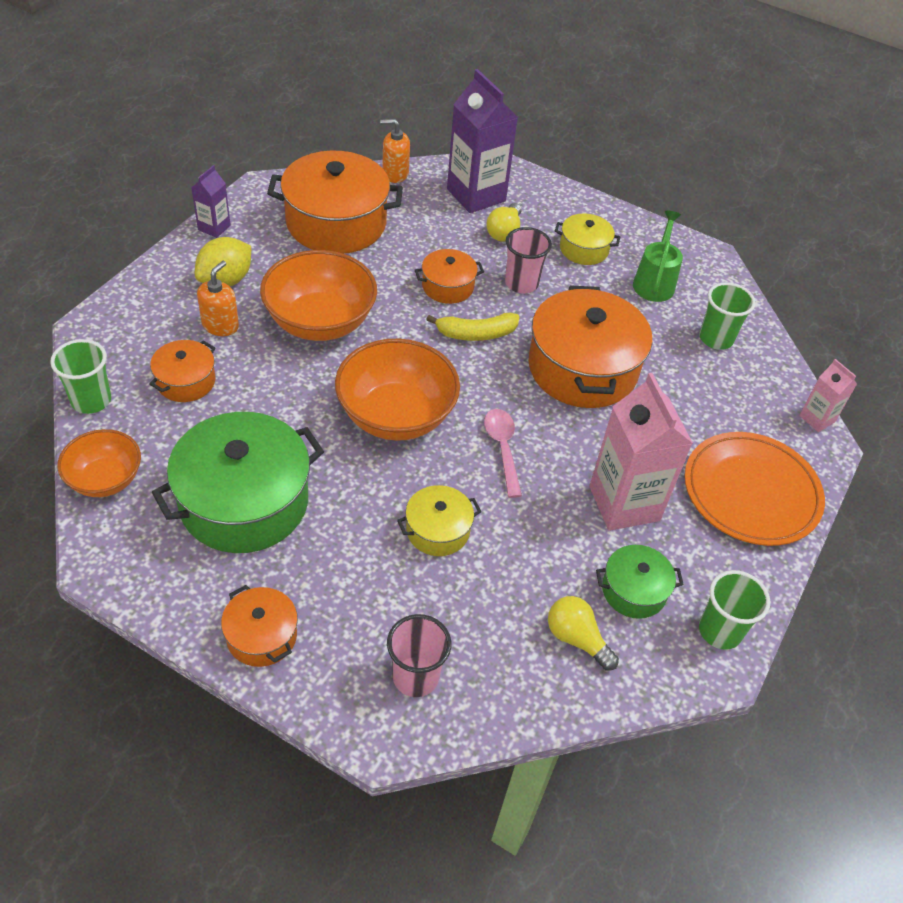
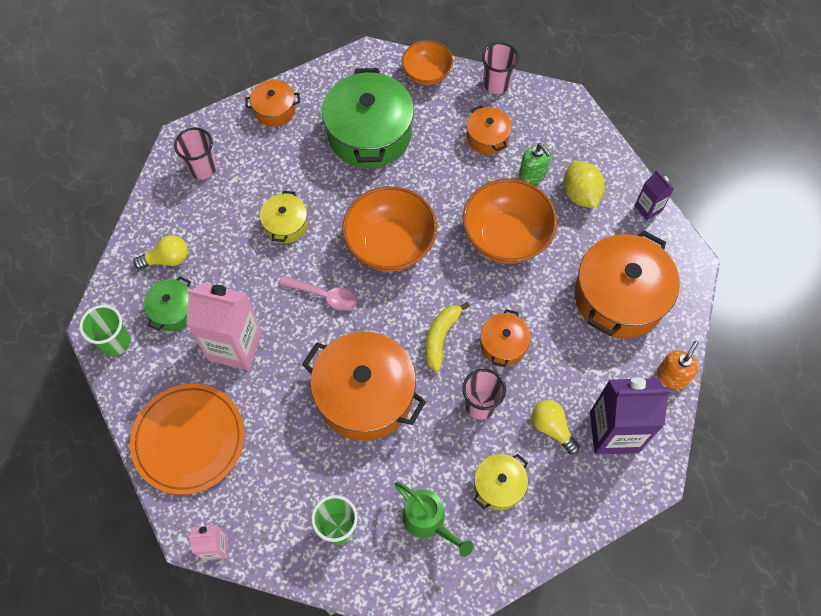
camera: 125 degrees right, 15 degrees up
green cup [50,339,111,414] -> pink cup [482,42,519,94]
orange soap dispenser [197,261,239,336] -> green soap dispenser [519,143,551,185]

